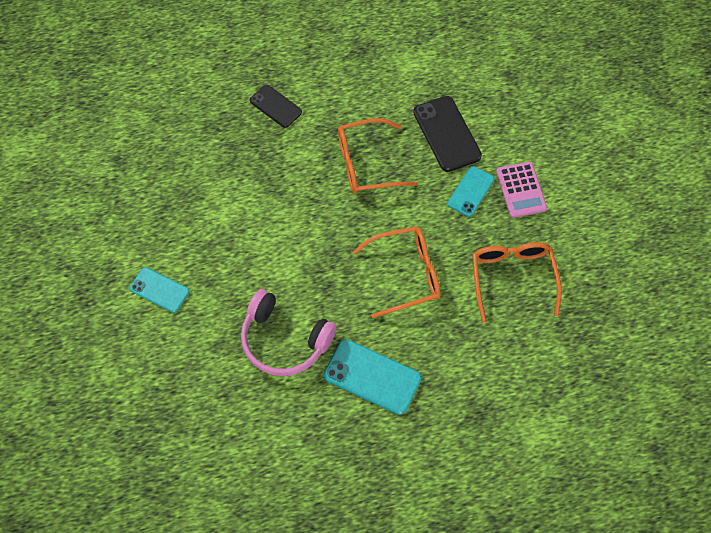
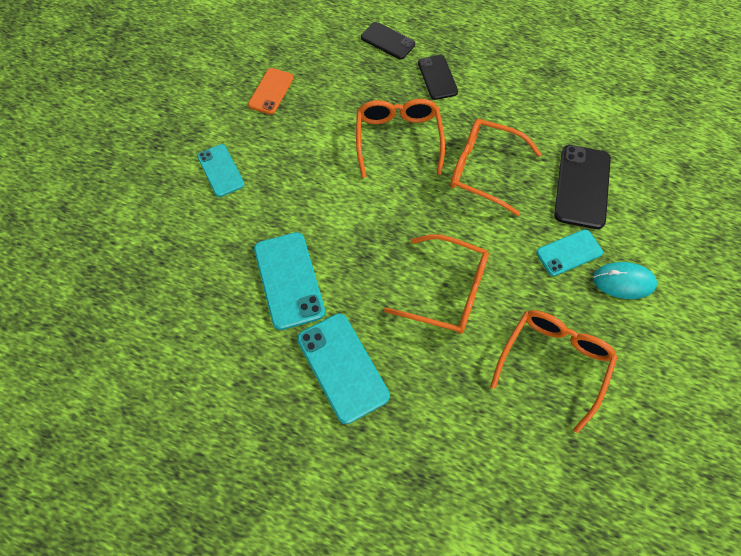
camera: 35 degrees right, 0 degrees up
pink headphones [241,289,337,376] -> turquoise phone [254,232,325,330]
pink calculator [496,162,547,218] -> turquoise mouse [593,262,657,299]
none -> orange phone [248,68,294,115]
none -> orange glasses [356,99,445,178]
none -> black phone [361,22,415,59]

